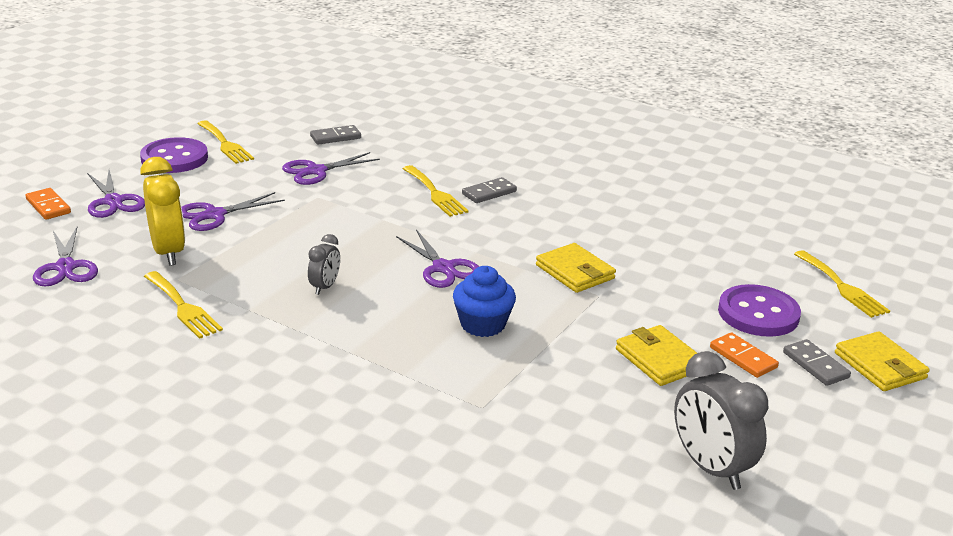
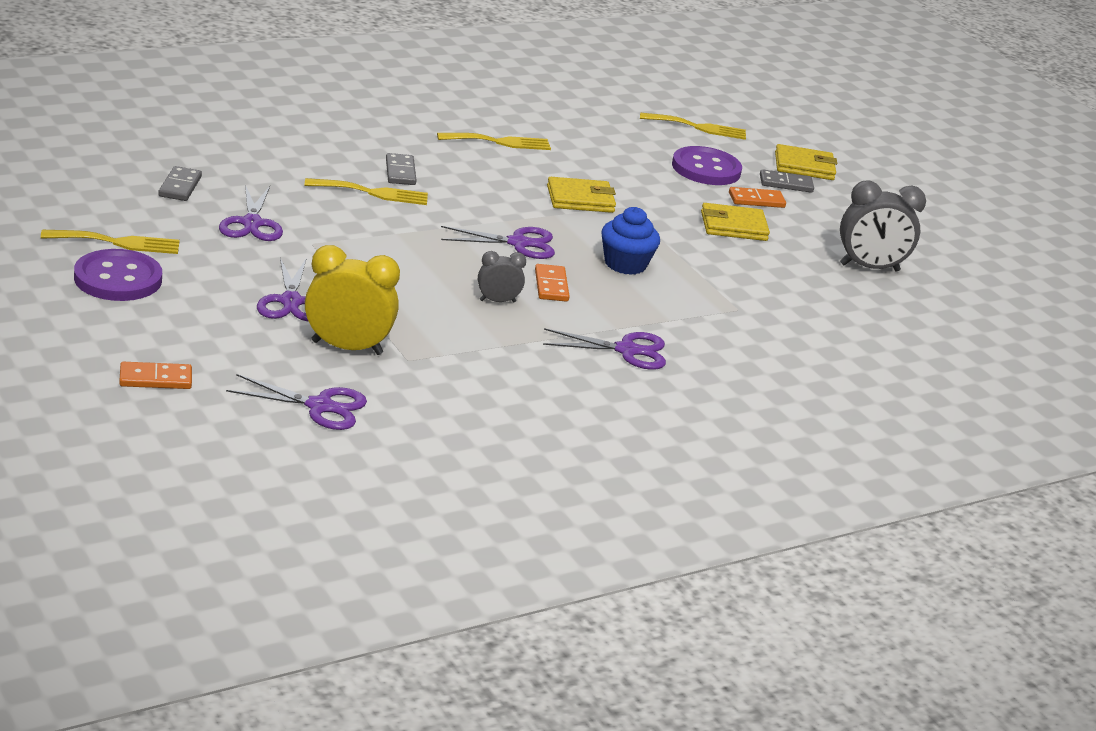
camera: 65 degrees left, 0 degrees up
purple scissors [87,170,145,218] -> purple scissors moved to [543,328,666,370]
yellow fork [144,271,223,339] -> yellow fork moved to [437,133,551,150]
grey clock [308,234,340,295] -> grey clock turned 60 degrees counterclockwise [478,251,526,303]
none -> orange domino [535,264,570,302]

